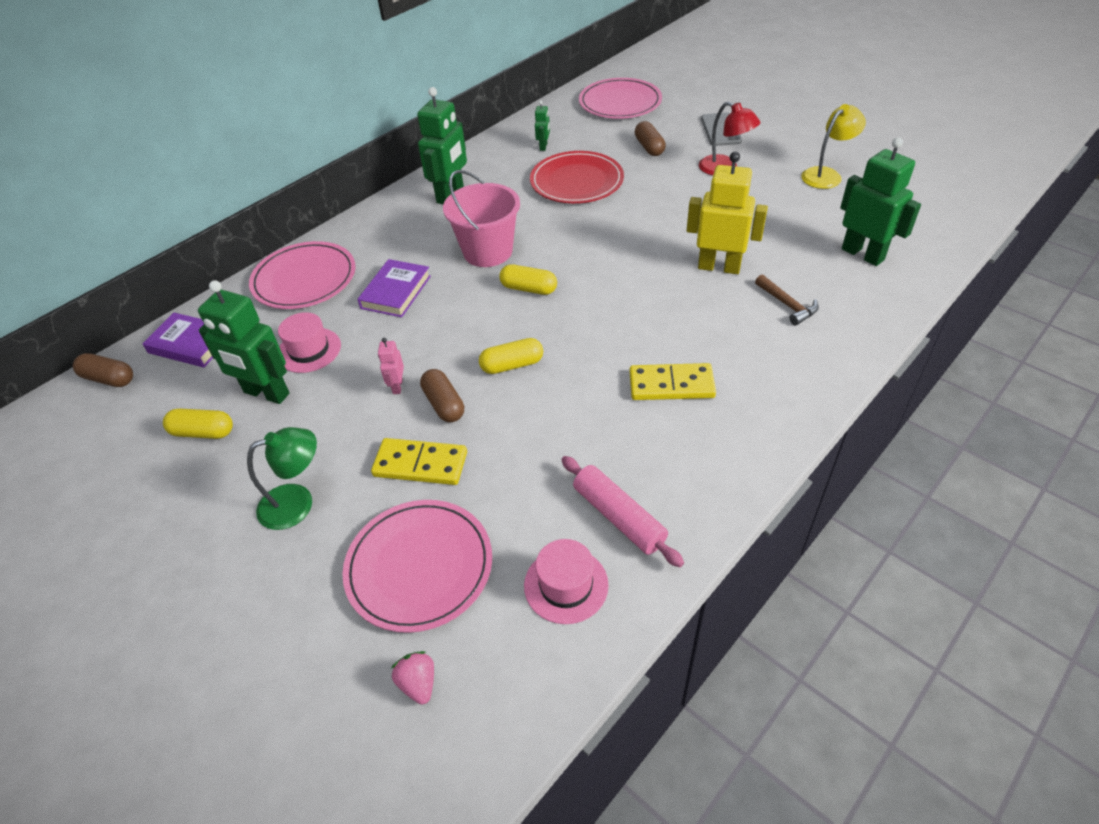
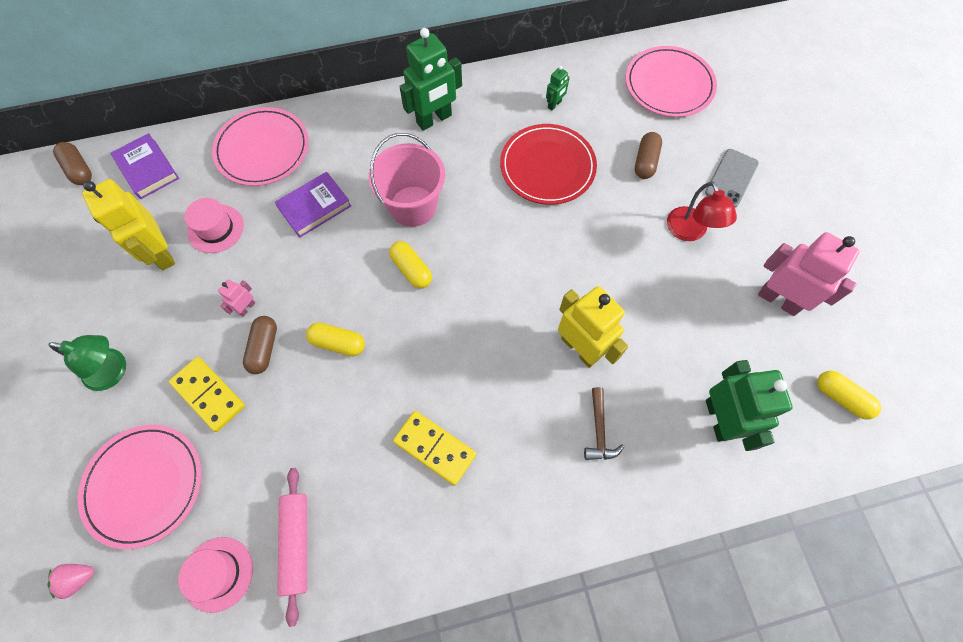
camera: 30 degrees right, 20 degrees up
yellow capsule [163,409,233,439] -> yellow capsule moved to [817,371,881,420]
green robot [198,280,289,404] -> yellow robot [82,179,175,270]
pink strawberry [391,651,434,704] -> pink strawberry turned 120 degrees counterclockwise [47,564,94,599]
yellow lamp [801,104,866,189] -> pink robot [758,232,860,316]

